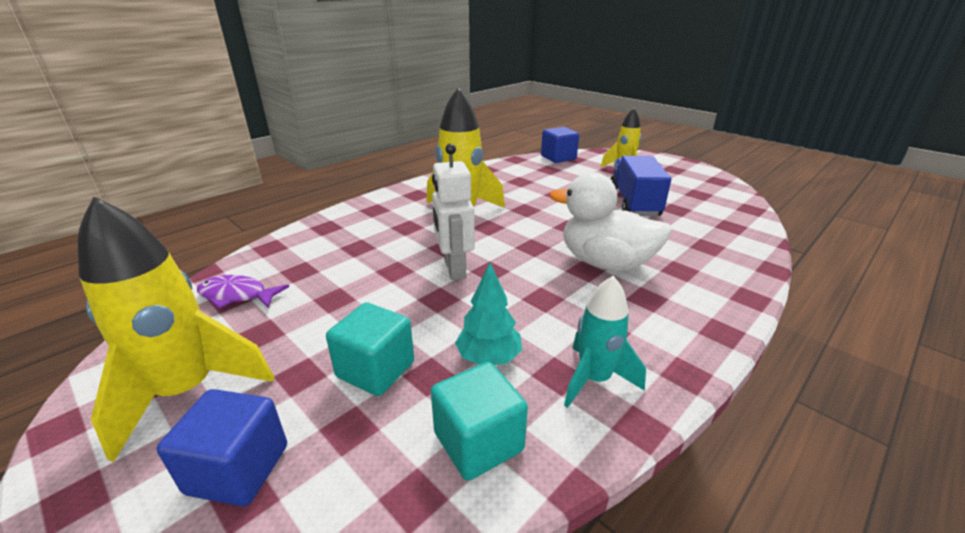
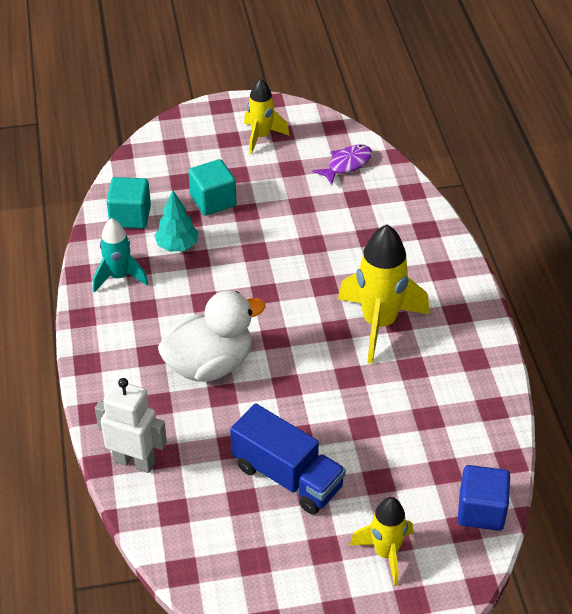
camera: 125 degrees right, 15 degrees up
yellow rocket [78,197,274,462] -> yellow rocket [244,79,289,155], size x0.61
blue cube [157,389,287,506] -> none
white robot [432,144,475,280] -> white robot moved to [95,378,167,473]

